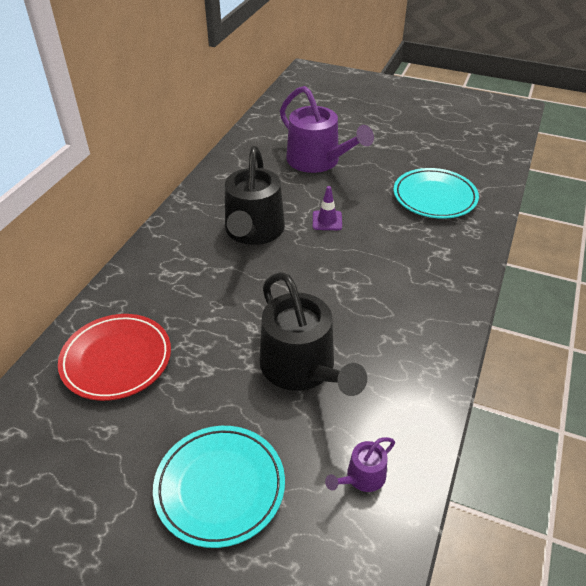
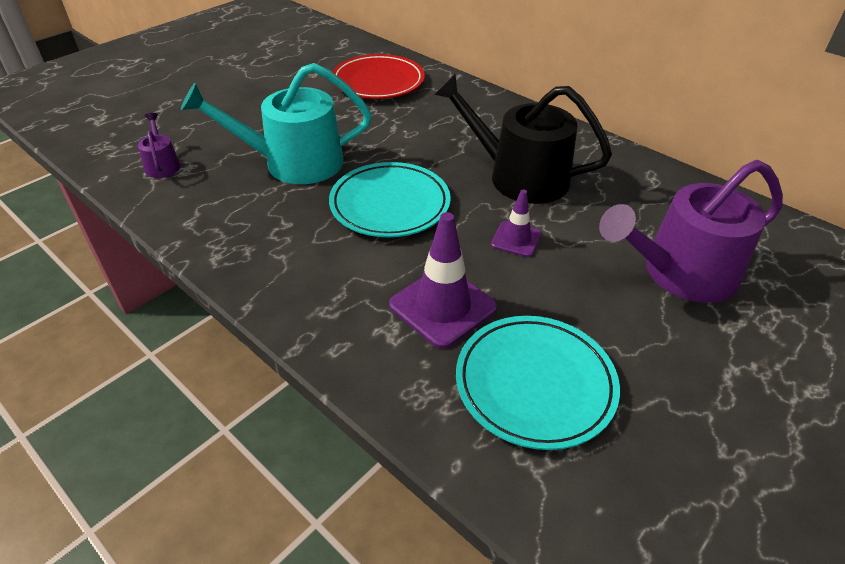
camera: 110 degrees right, 0 degrees up
turquoise plate [153,426,285,548] -> turquoise plate moved to [329,162,451,237]
black watering can [259,272,367,396] -> turquoise watering can [181,63,372,184]
none -> purple traffic cone [389,212,497,349]

